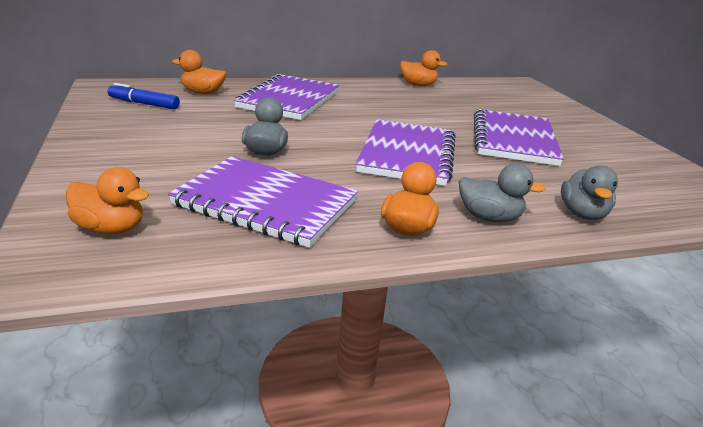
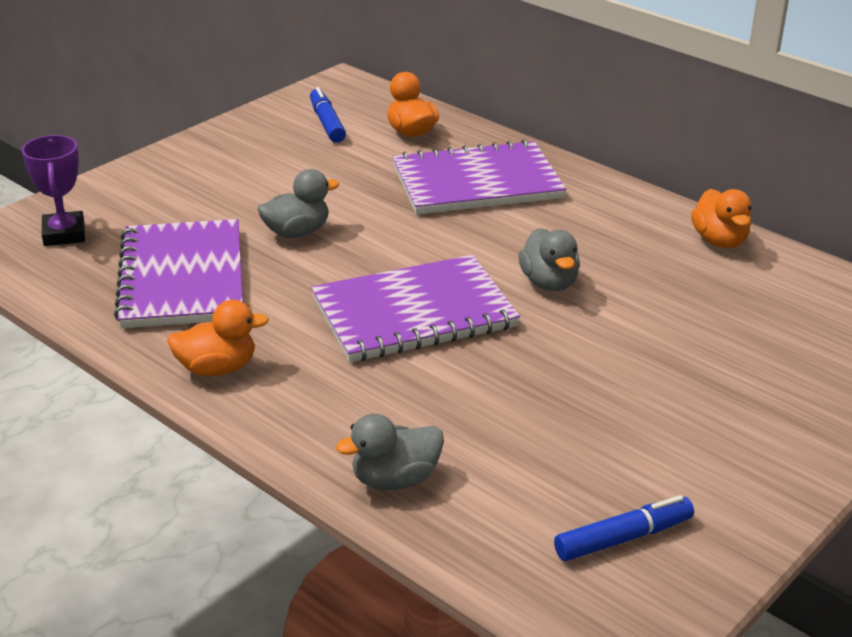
camera: 60 degrees right, 5 degrees up
orange duck [66,167,149,235] -> purple trophy [22,135,85,246]
grey duck [459,164,545,222] -> grey duck moved to [518,228,580,291]
purple notebook [474,109,564,166] -> none
none -> blue marker [554,495,694,561]

